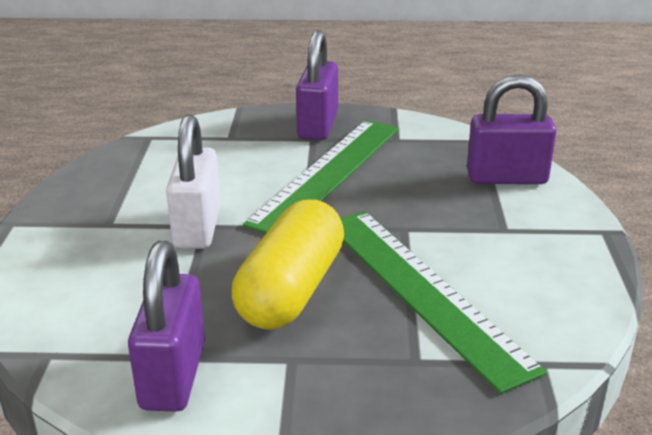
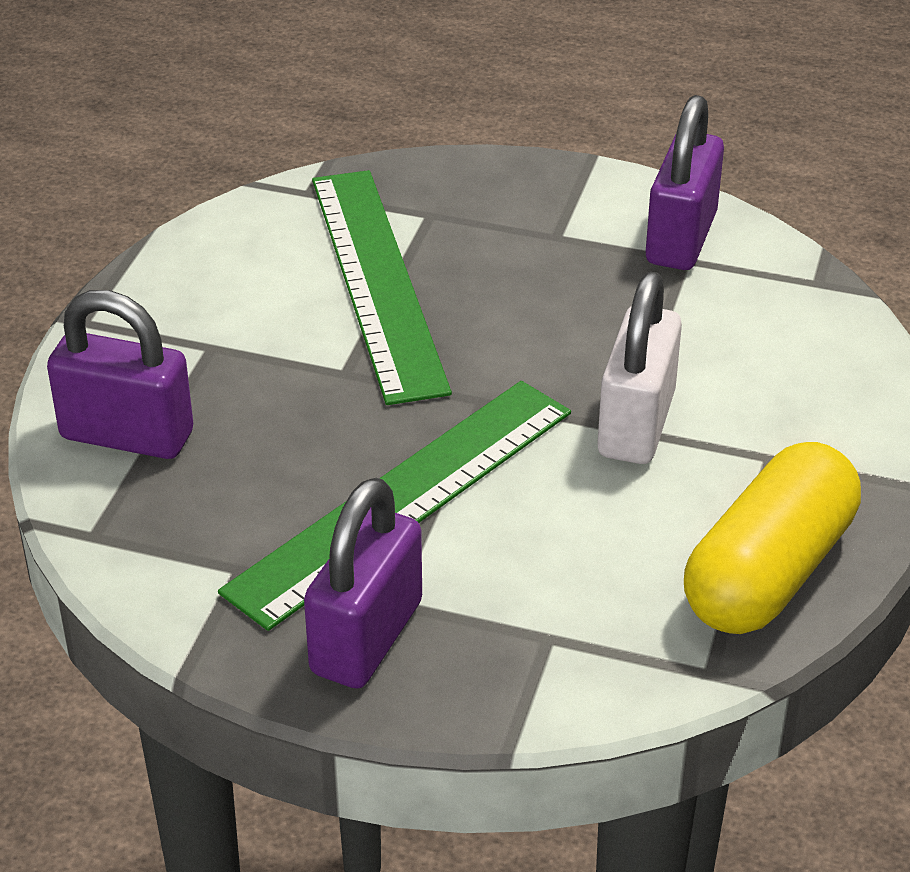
camera: 165 degrees left, 10 degrees up
yellow capsule [232,200,344,330] -> yellow capsule moved to [684,442,861,634]

